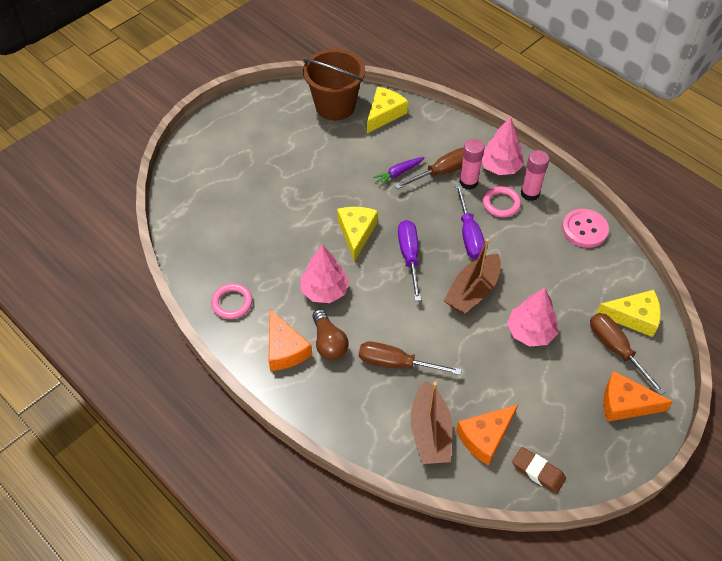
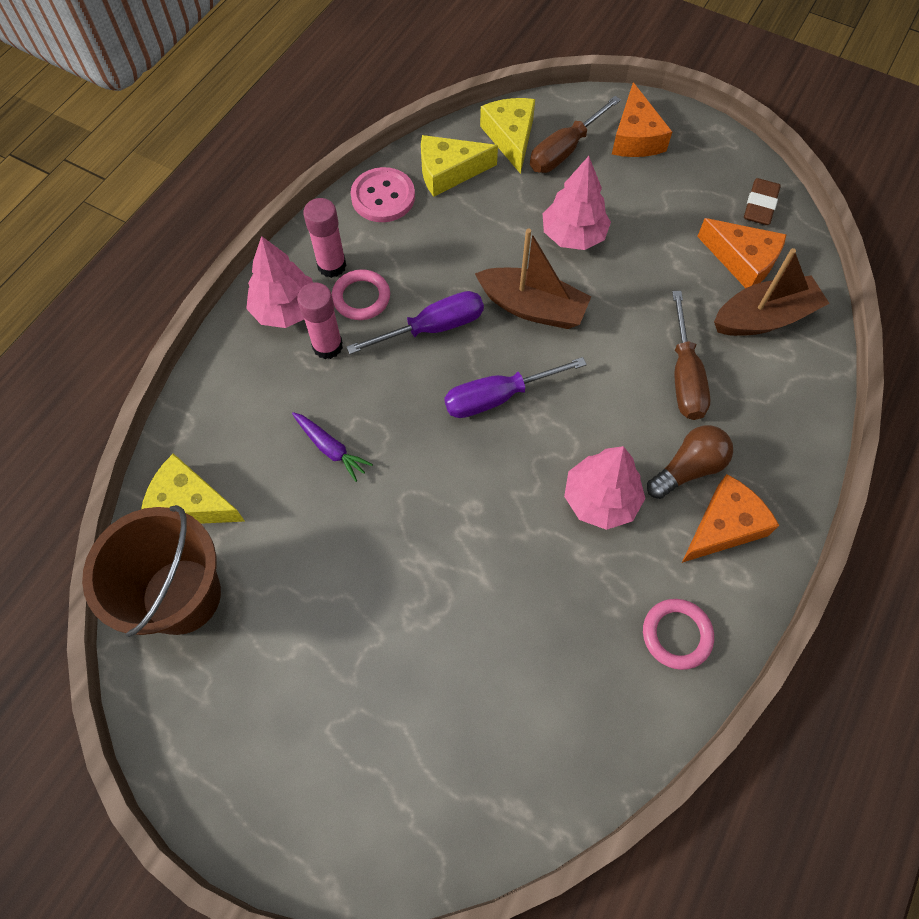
camera: 105 degrees left, 10 degrees up
yellow cheese [337,207,378,262] -> yellow cheese moved to [421,135,498,197]
brown screwdriver [394,148,464,189] -> none

